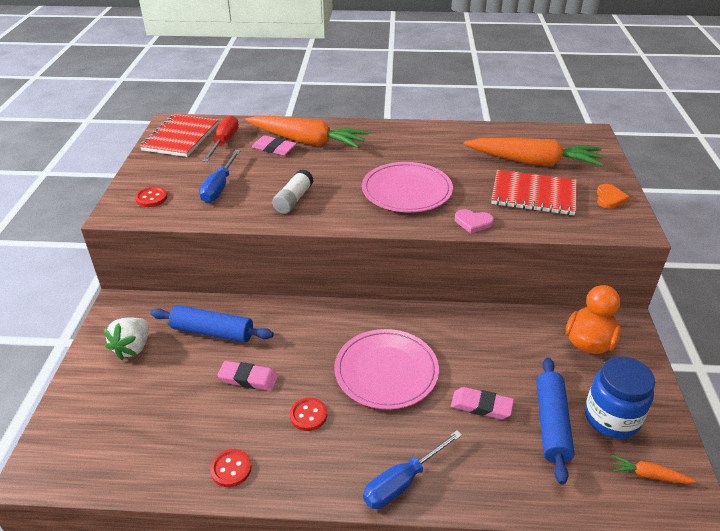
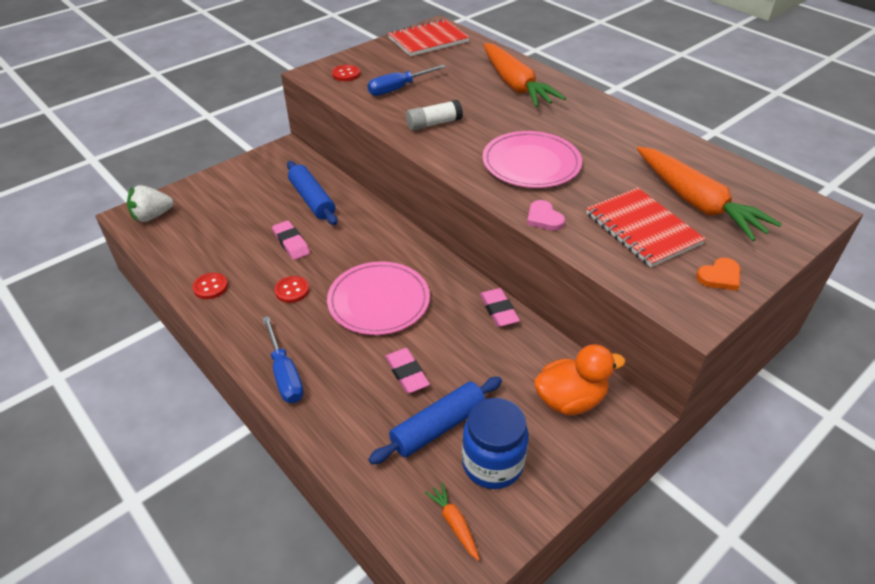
camera: 45 degrees right, 5 degrees up
white strawberry [103,317,149,360] -> white strawberry moved to [127,185,173,222]
red screwdriver [203,115,239,162] -> none
pink eraser [252,135,297,156] -> pink eraser moved to [480,288,520,327]
blue screwdriver [363,430,462,509] -> blue screwdriver turned 120 degrees counterclockwise [262,316,304,403]

